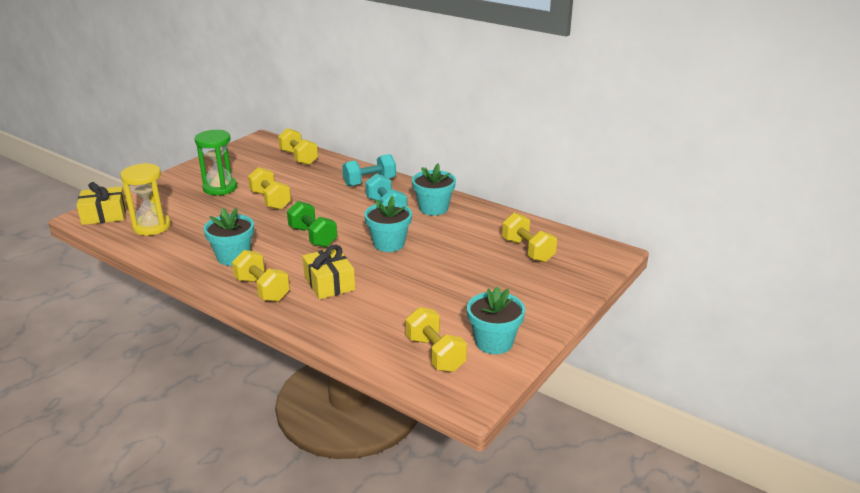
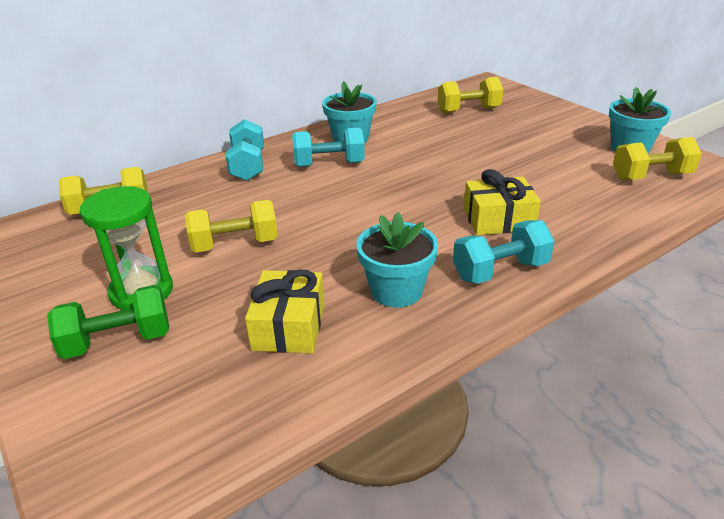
camera: 70 degrees left, 5 degrees up
yellow gift [76,182,127,225] -> yellow gift moved to [245,270,325,353]
yellow hourglass [120,163,171,236] -> none
yellow dumbbell [232,250,290,302] -> turquoise dumbbell [453,220,554,284]
green dumbbell [287,201,337,247] -> green dumbbell moved to [47,285,169,359]
turquoise flower pot [364,196,412,252] -> none

